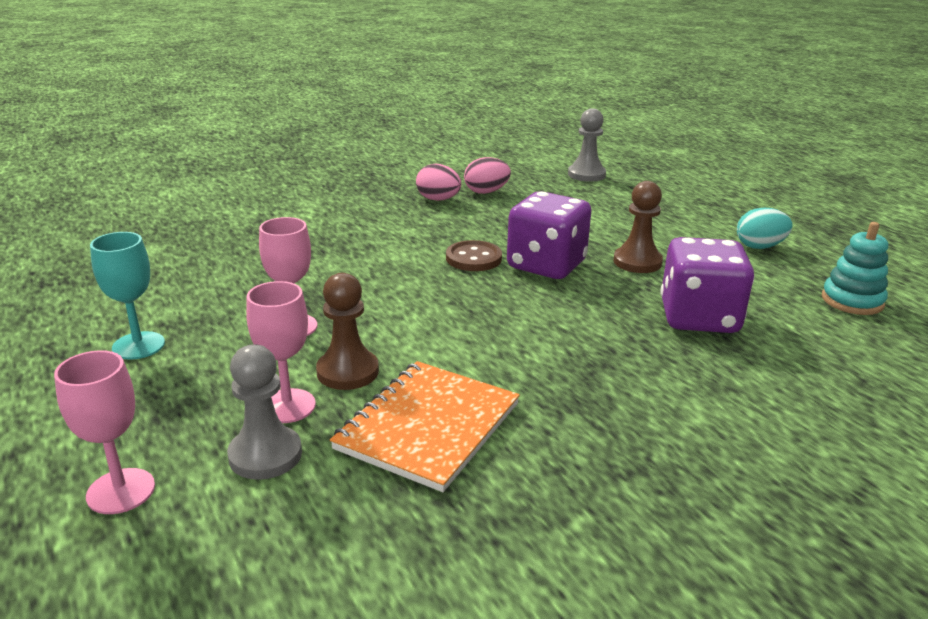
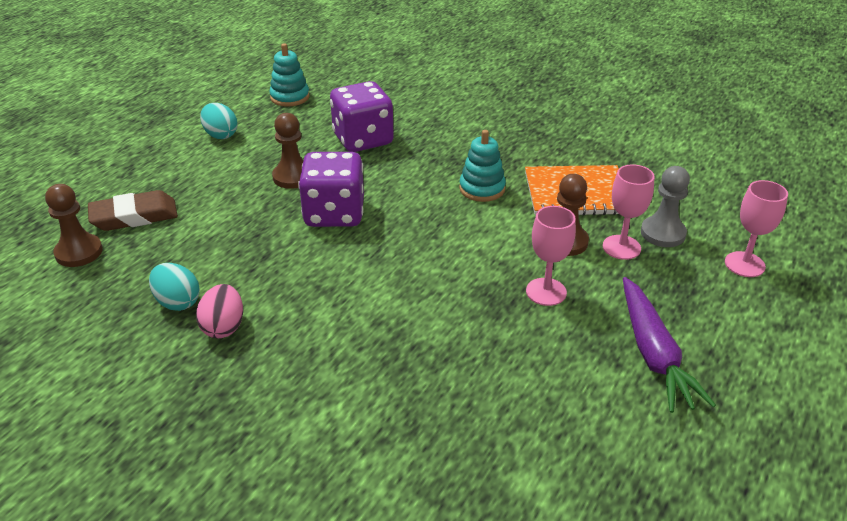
camera: 120 degrees left, 10 degrees up
turquoise goblet [90,232,165,360] -> purple carrot [623,277,716,413]
brown button [446,240,502,271] -> none
pink egg [464,157,511,194] -> turquoise egg [149,263,200,311]
grey pawn [568,108,606,182] -> brown pawn [45,184,103,267]
none -> brown eraser [88,190,178,231]
none -> turquoise stacking toy [459,130,506,202]

